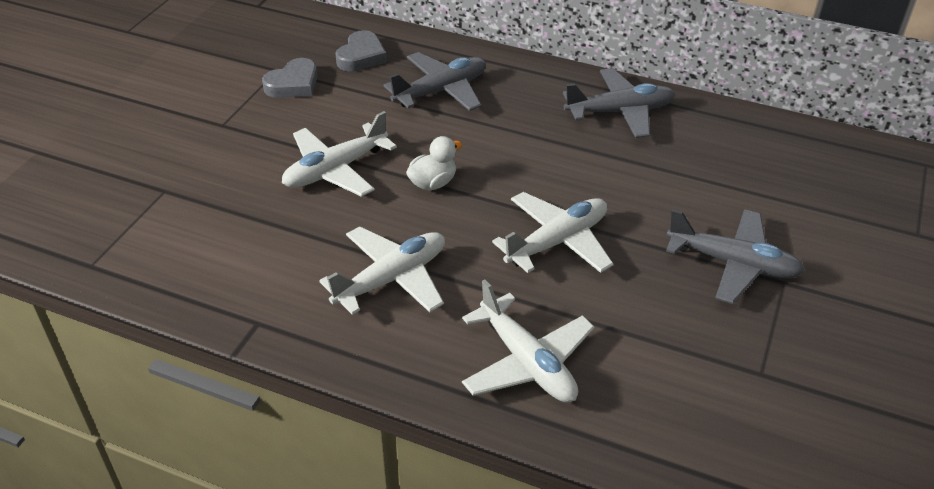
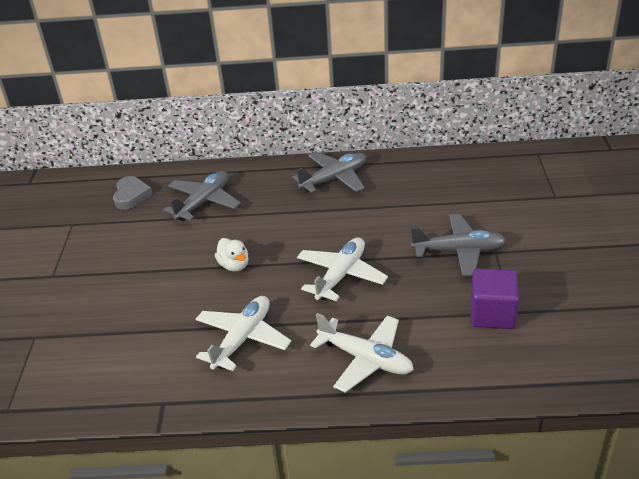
camera: 20 degrees left, 5 degrees down
grey heart [262,58,318,98] -> none
white plane [282,111,397,197] -> none
white duck [406,136,462,191] -> white duck turned 120 degrees clockwise [215,238,248,272]
none -> purple cube [471,268,519,329]

